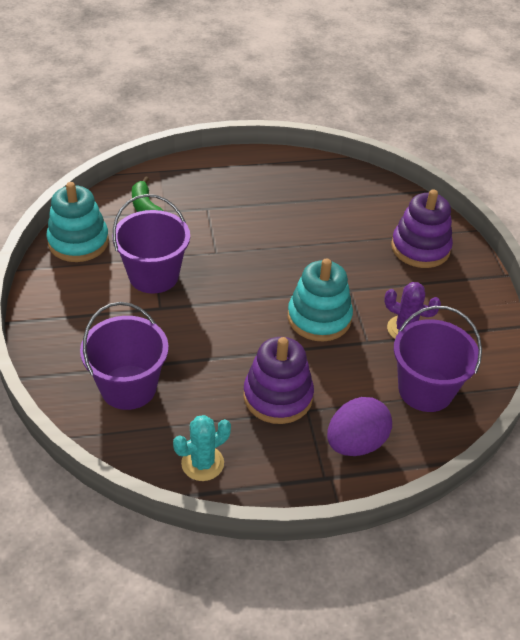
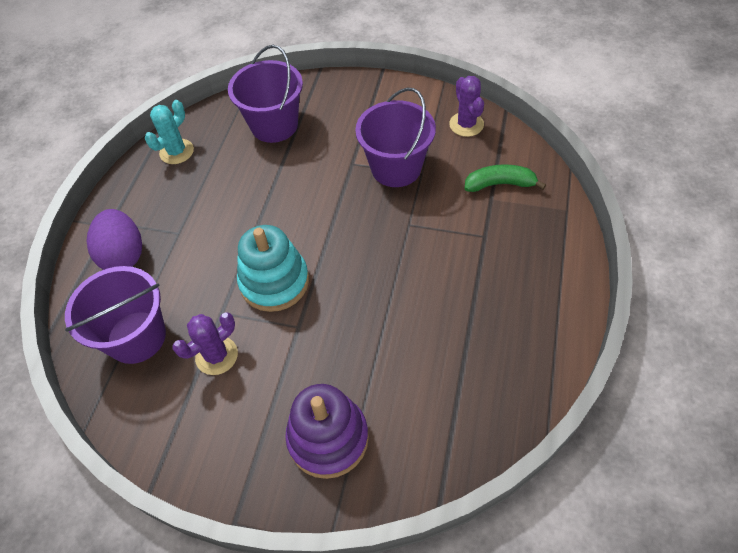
camera: 120 degrees right, 10 degrees up
turquoise stacking toy [46,182,109,262] -> purple cactus [449,76,484,137]
turquoise cactus [173,415,231,481] -> turquoise cactus turned 45 degrees clockwise [145,100,194,164]
purple stacking toy [243,337,314,424] -> none

